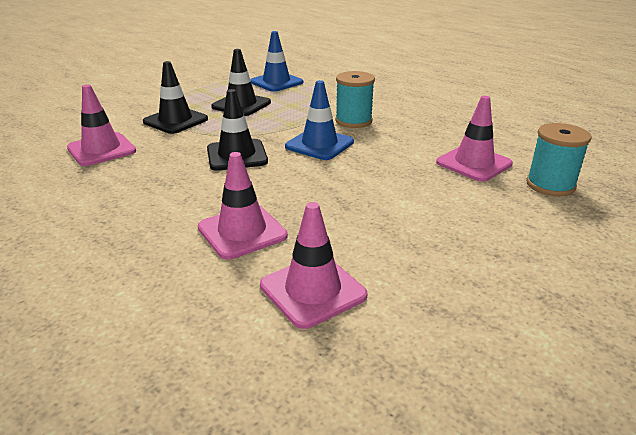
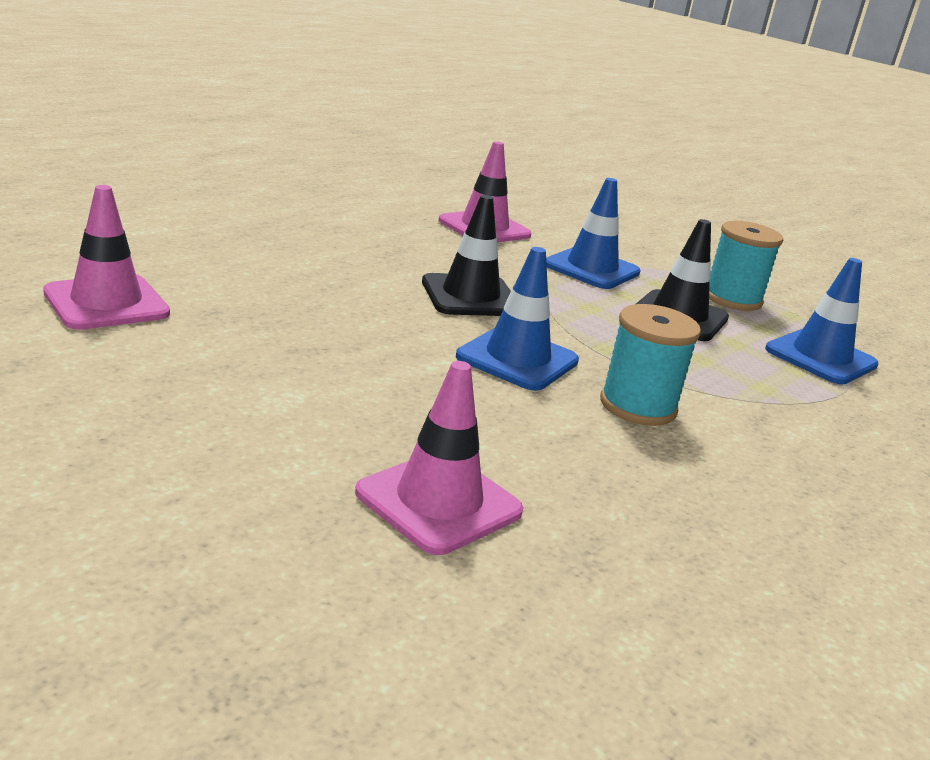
camera: 85 degrees right, 5 degrees down
black traffic cone [143,61,208,134] -> blue traffic cone [546,178,641,289]
pink traffic cone [198,152,288,260] -> none
turquoise spool [526,123,592,196] -> turquoise spool moved to [709,221,783,311]

